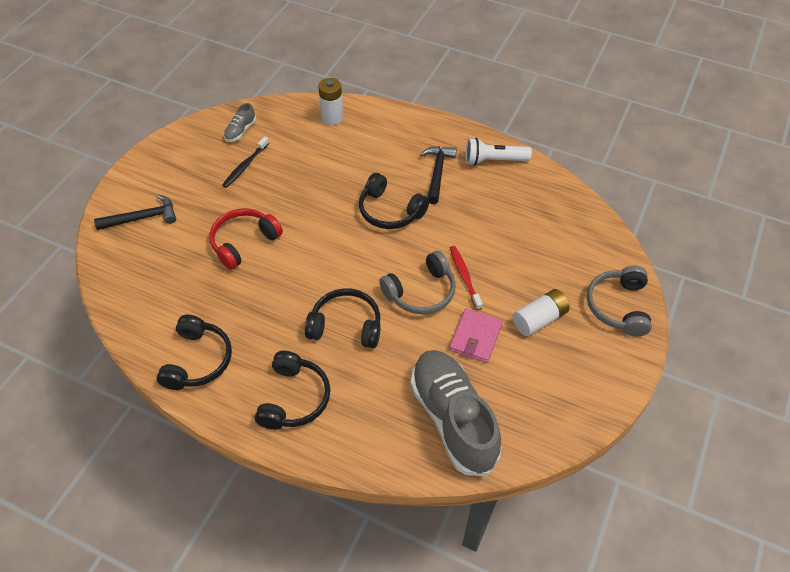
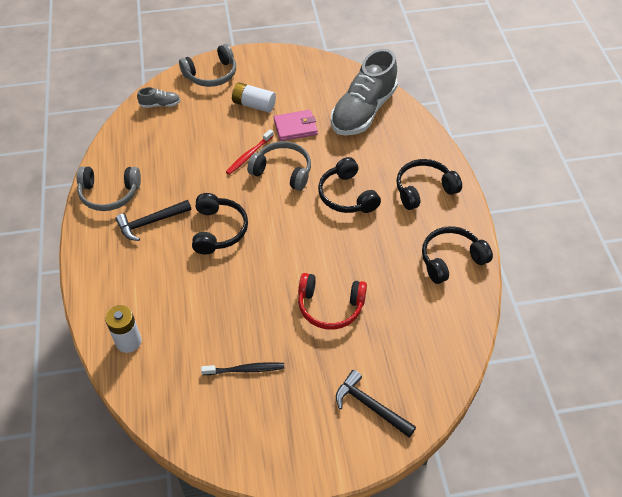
camera: 125 degrees left, 0 degrees up
grey shoe [224,103,256,142] -> grey shoe moved to [137,87,181,108]
white flashlight [466,138,532,165] -> grey headphones [77,166,141,211]

